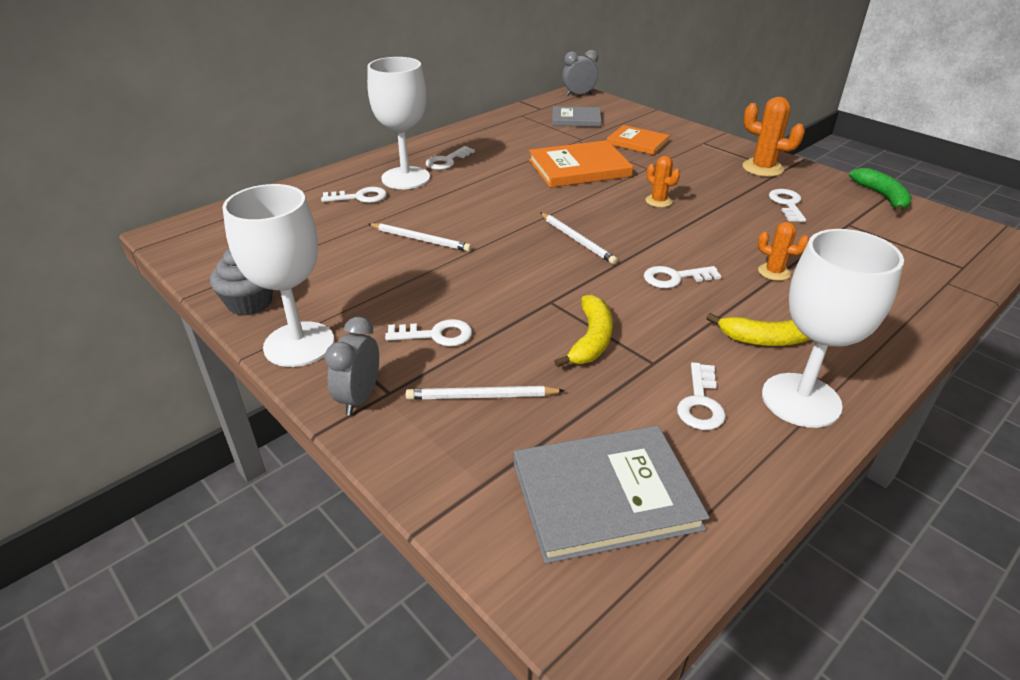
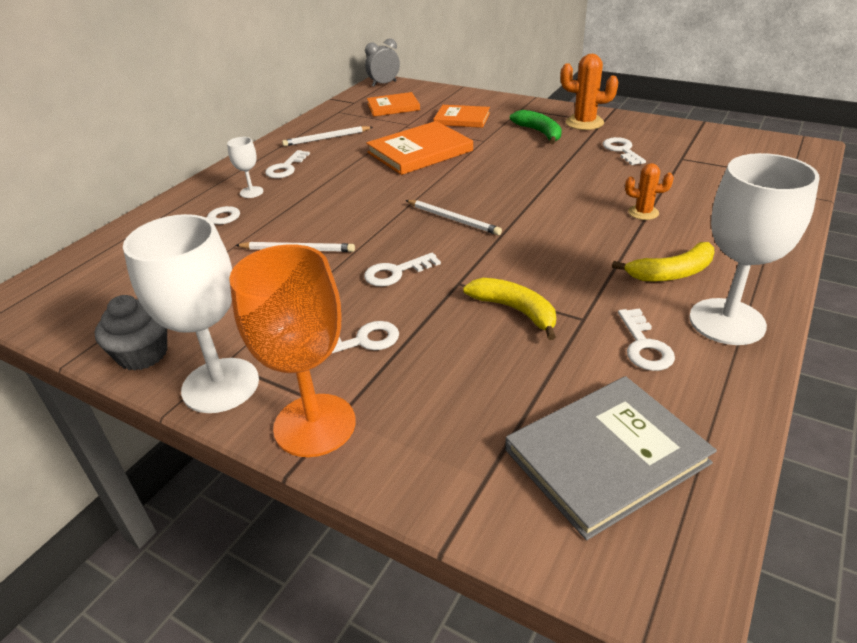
camera: 15 degrees left, 0 degrees up
grey clock [325,317,379,416] -> orange goblet [229,244,356,457]
white goblet [367,57,430,189] -> white goblet [227,137,263,198], size x0.46
white pencil [406,386,565,400] -> white pencil moved to [282,126,373,146]
grey book [552,106,601,127] -> orange book [367,92,420,117]
yellow banana [554,295,613,367] -> yellow banana turned 45 degrees counterclockwise [463,278,556,340]
white key [644,266,721,288] -> white key moved to [364,253,441,286]
orange cactus [645,156,680,207] -> none
green banana [849,168,912,214] -> green banana moved to [510,110,562,144]

